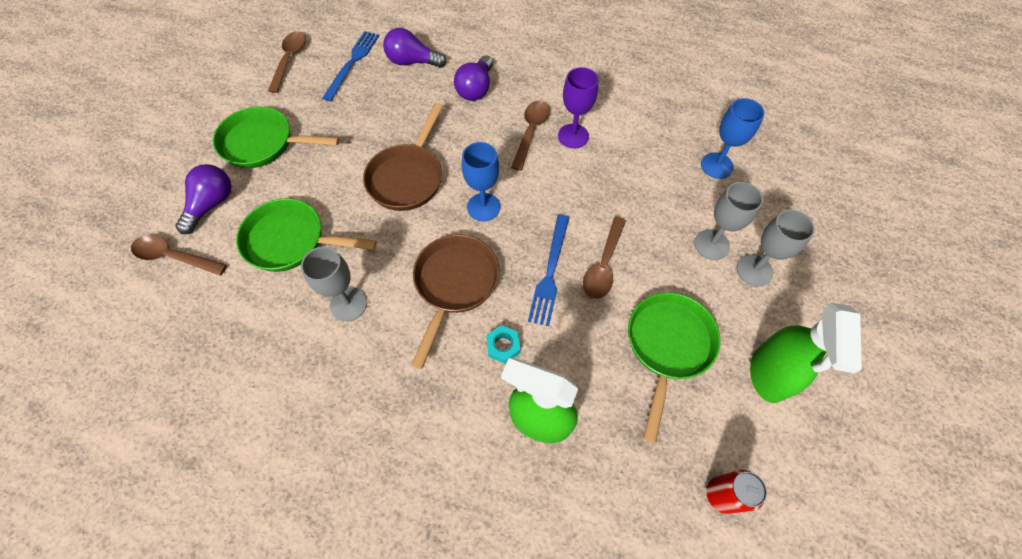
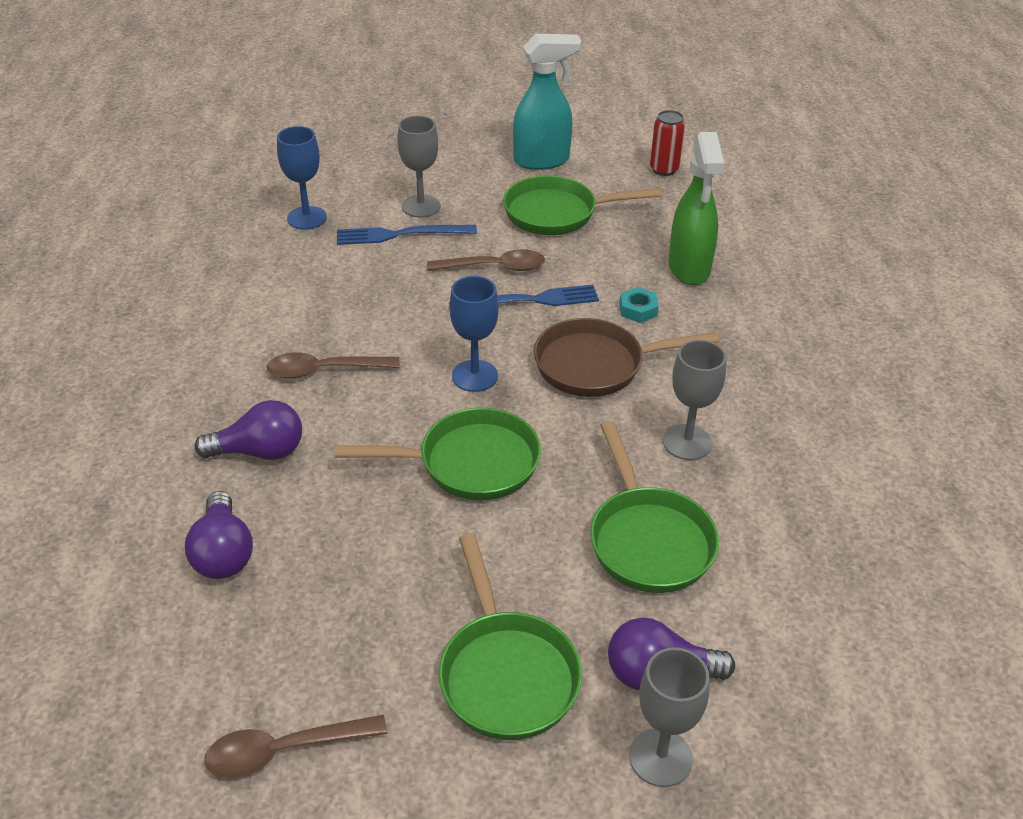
camera: 115 degrees left, 20 degrees down
brown spoon [131,235,227,276] -> none
blue fork [322,31,379,101] -> blue fork moved to [337,225,477,245]
brown pan [363,103,443,211] -> green pan [335,408,541,500]
purple goblet [558,67,598,148] -> none
grey goblet [737,210,815,287] -> grey goblet moved to [629,647,709,787]
green spray bottle [750,302,862,403] -> turquoise spray bottle [513,34,581,170]

